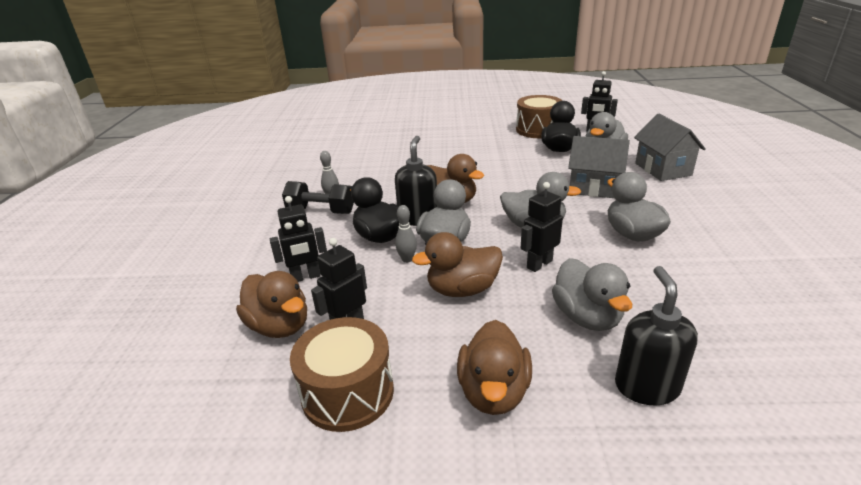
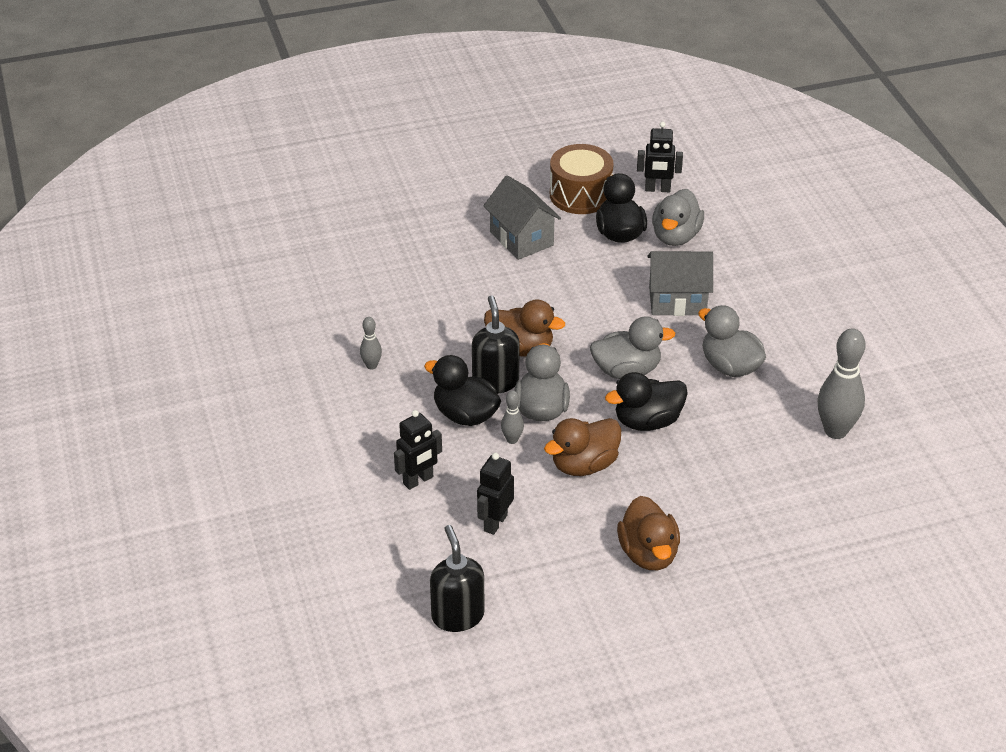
camera: 20 degrees left, 10 degrees up
brown duck [236,271,307,338] -> none
black dumbbell [282,181,354,214] -> none
brown drum [290,317,394,432] -> none
black robot [521,182,563,272] -> black duck [605,372,688,431]
grey duck [552,258,632,331] -> none
black soap dispenser [615,266,698,406] -> black soap dispenser moved to [430,525,485,632]
grey house [634,113,706,181] -> grey house moved to [483,175,561,260]
none -> grey bowling pin [817,328,865,439]

